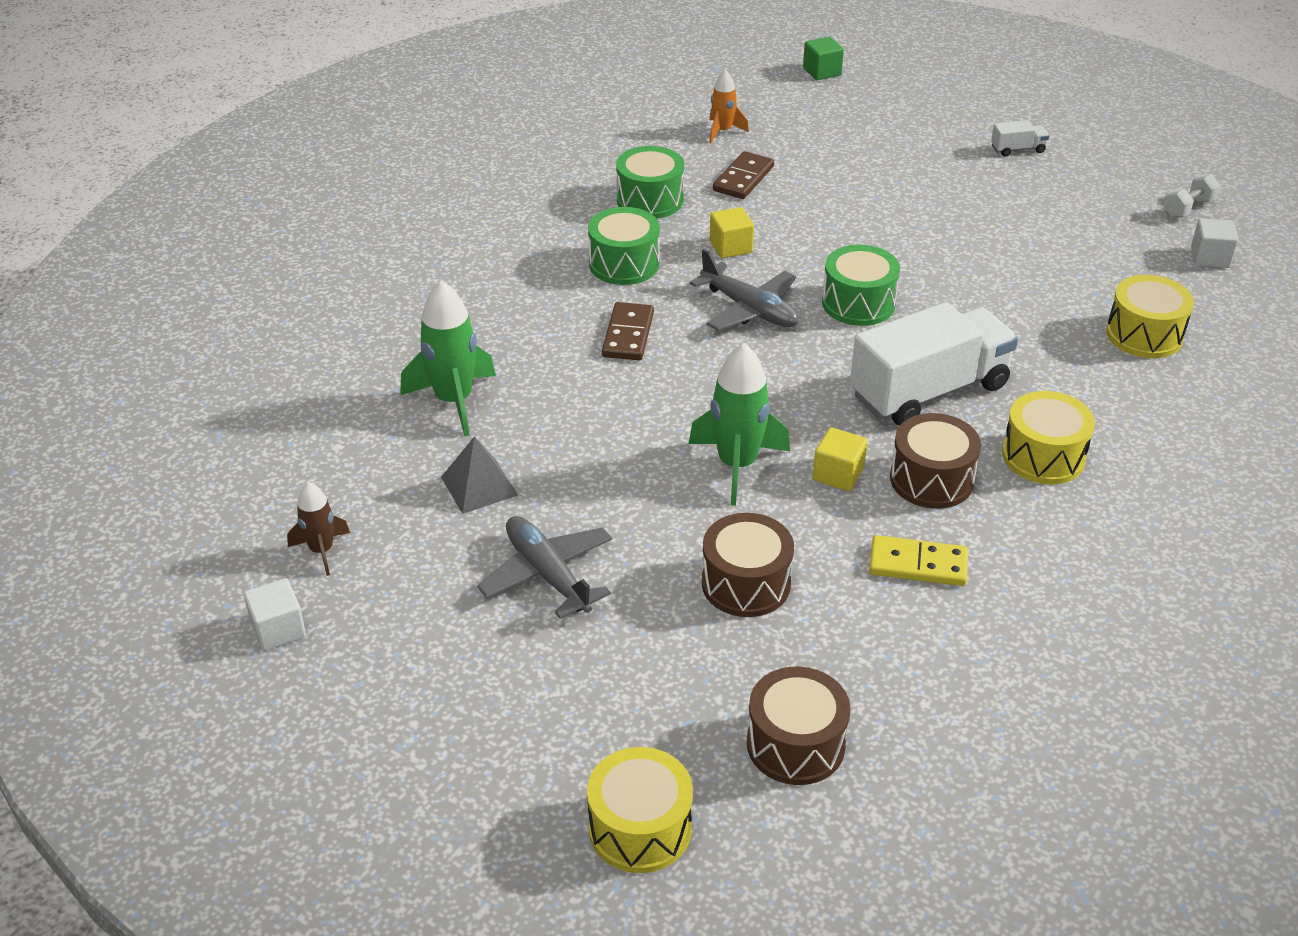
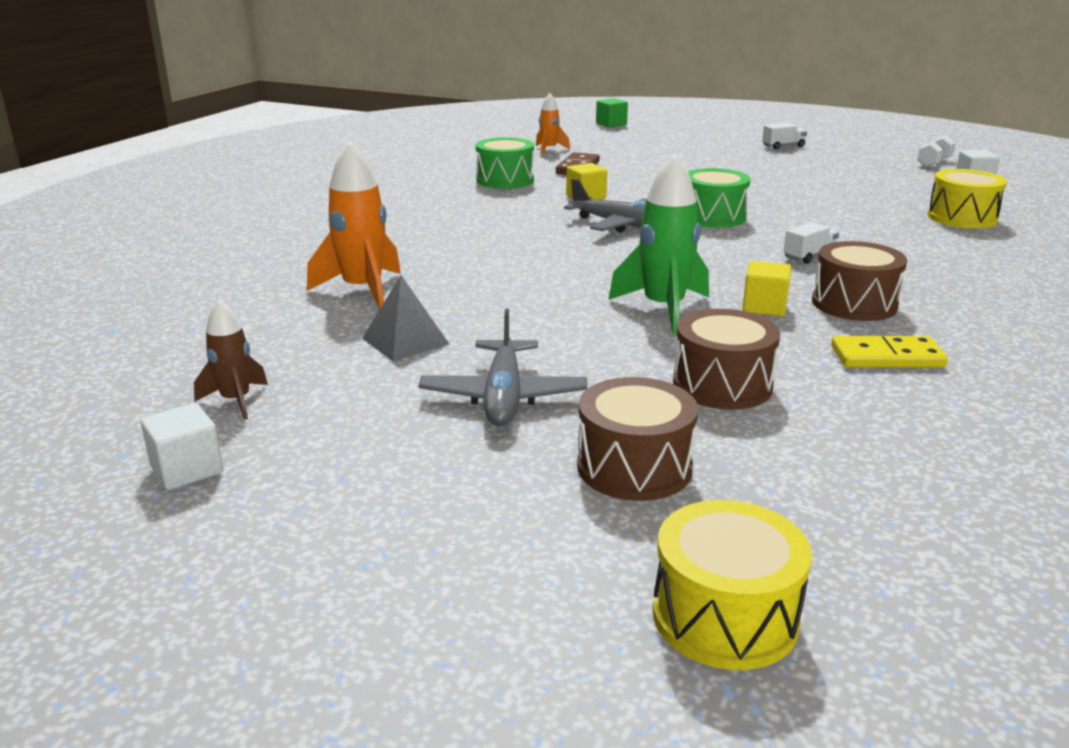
camera: 10 degrees left, 15 degrees down
green rocket [400,280,496,436] -> orange rocket [307,141,401,310]
grey plane [477,516,612,619] -> grey plane turned 135 degrees counterclockwise [419,309,587,426]
green drum [588,207,660,285] -> none
brown domino [602,302,654,360] -> none
brown drum [747,666,851,785] -> brown drum moved to [577,377,698,501]
white truck [850,302,1018,426] -> white truck [784,222,839,264], size x0.40
yellow drum [1002,391,1095,485] -> none

